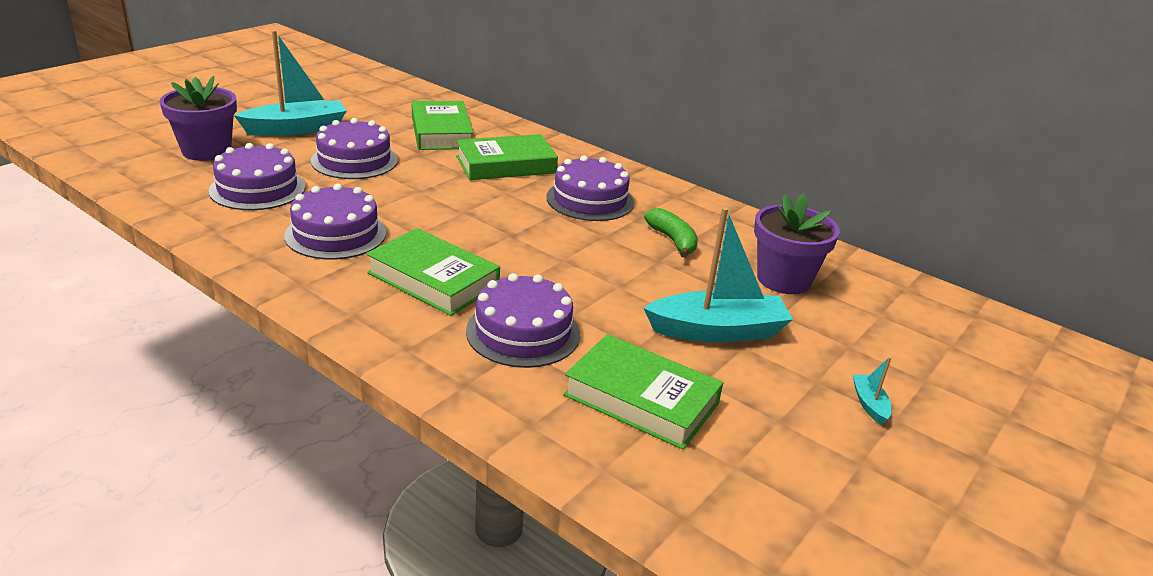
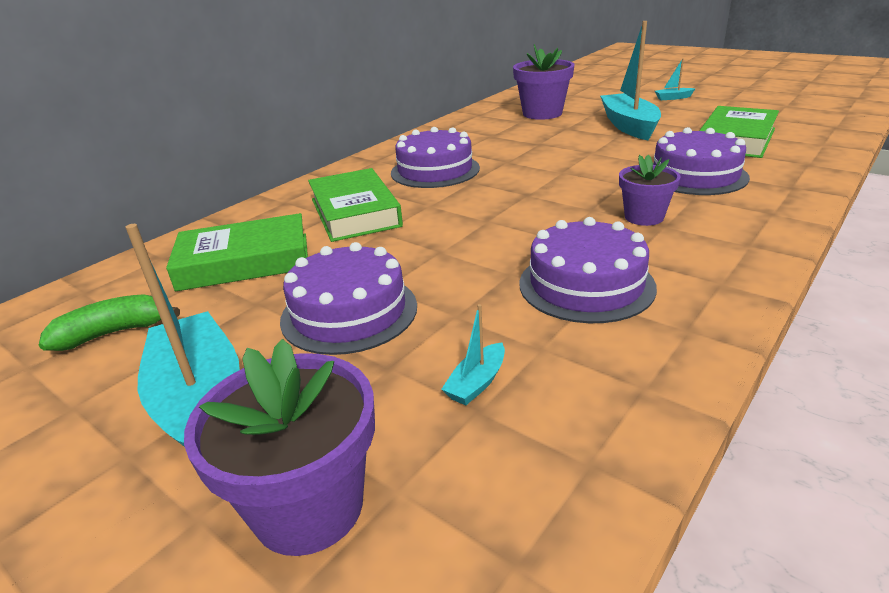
camera: 85 degrees left, 0 degrees up
purple cake [209,143,305,210] -> turquoise boat [441,304,505,405]
green book [366,228,500,316] -> purple flower pot [619,155,681,226]
green banana [644,208,698,258] -> green banana moved to [39,294,180,351]

